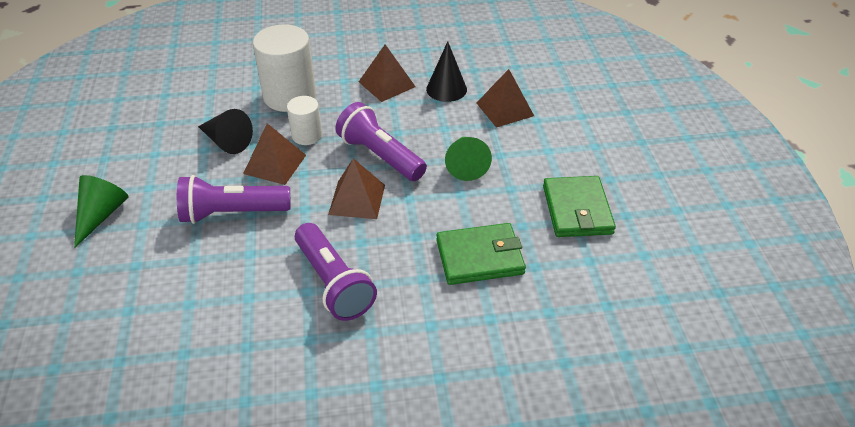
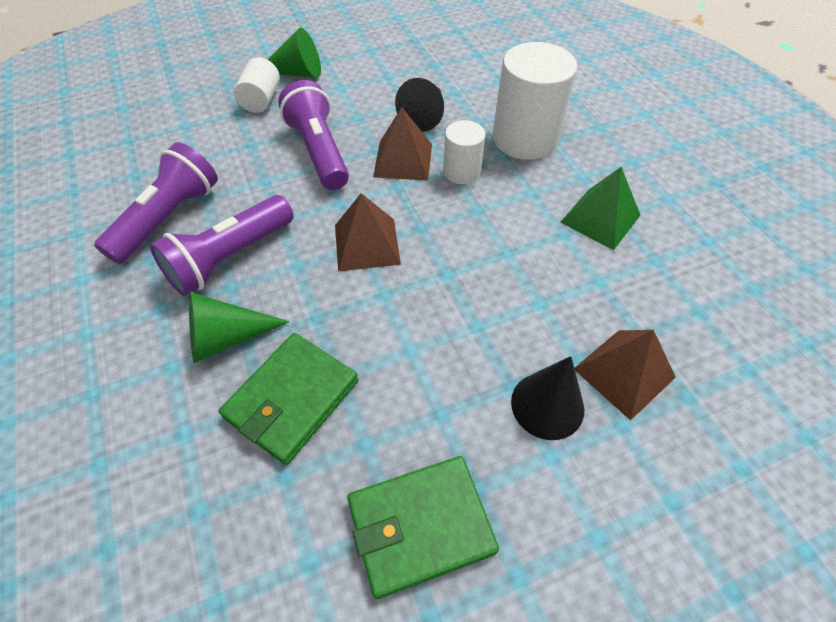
camera: 75 degrees right, 10 degrees up
purple flashlight [335,102,427,181] -> purple flashlight moved to [94,142,218,264]
brown pyramid [359,44,416,102] -> green pyramid [560,167,640,250]
black cone [426,41,467,102] -> black cone moved to [511,356,584,440]
green wallet [436,223,526,285] -> green wallet turned 60 degrees clockwise [219,333,358,465]
green cone [445,137,492,181] -> green cone moved to [189,292,290,363]
none -> white cylinder [234,57,280,113]

